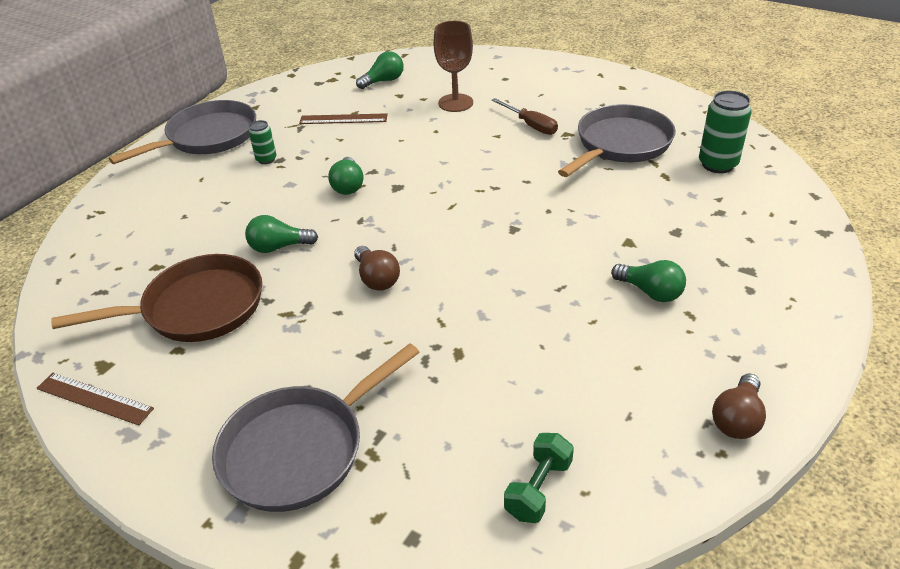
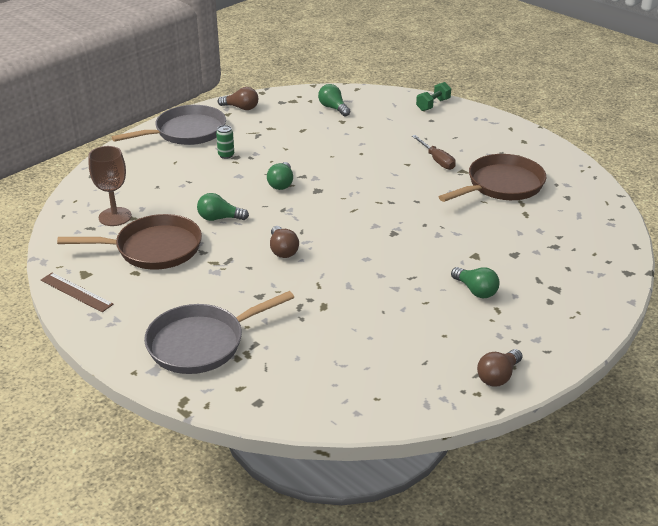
camera: 10 degrees right, 5 degrees down
brown ruler [299,113,388,124] -> none
green light bulb [356,51,404,89] -> green light bulb turned 105 degrees counterclockwise [318,84,350,116]
brown goblet [433,21,473,112] -> brown goblet moved to [88,146,132,226]
green dumbbell [504,433,574,523] -> green dumbbell moved to [416,82,451,111]
grey pan [558,104,676,177] -> brown pan [439,154,546,202]
green can [699,91,752,173] -> none
none -> brown light bulb [218,87,258,110]

